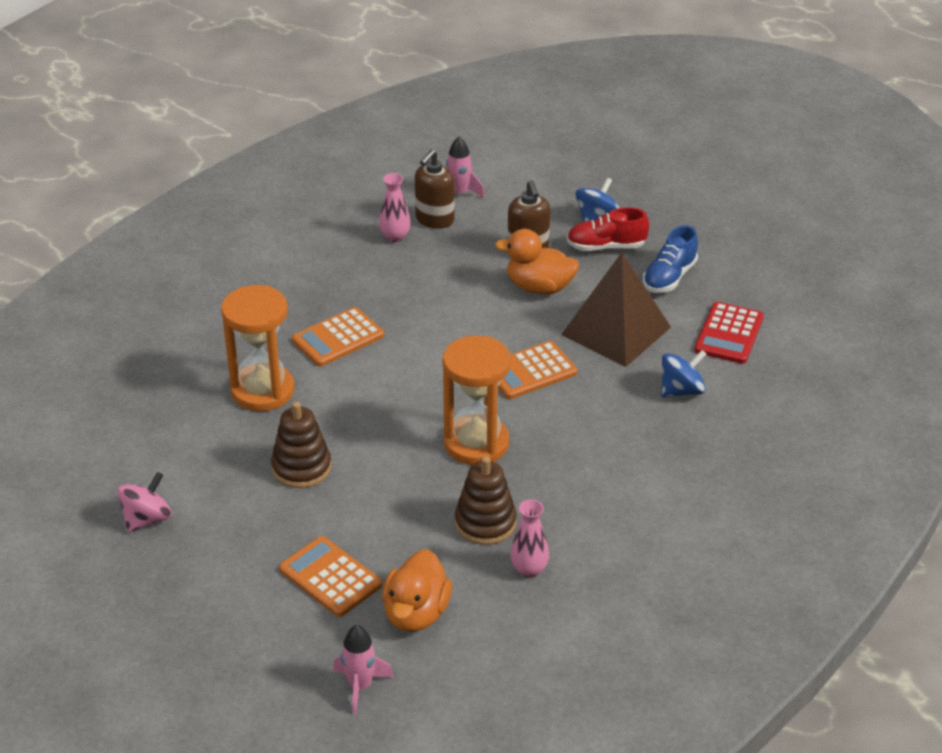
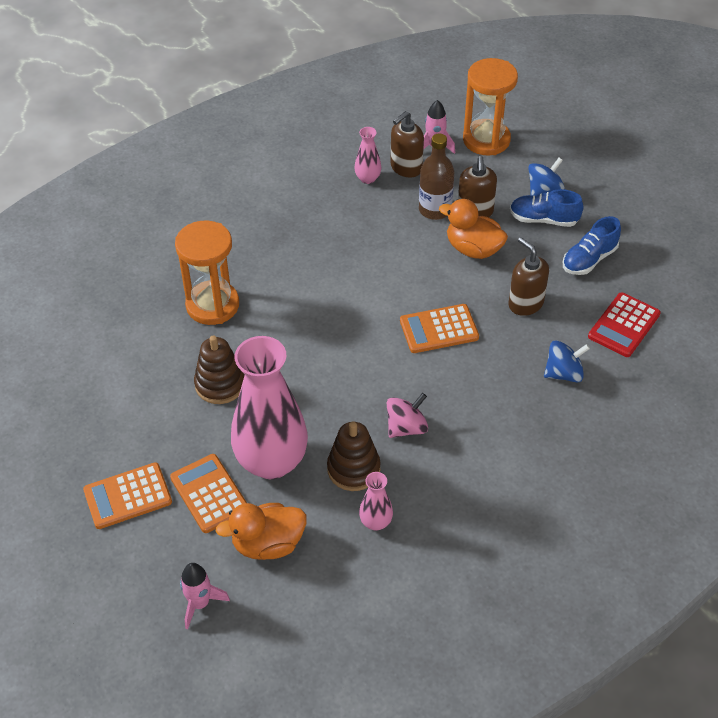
camera: 15 degrees right, 10 degrees up
pink spinning top [117,472,172,533] -> pink spinning top moved to [387,393,428,438]
orange calculator [292,307,384,367] -> orange calculator moved to [83,462,172,529]
orange duck [382,549,452,632] -> orange duck turned 45 degrees clockwise [216,503,306,560]
orange hourglass [443,335,511,465] -> orange hourglass moved to [463,58,518,155]
brown pyramid [561,252,671,367] -> brown soap dispenser [508,237,549,316]
red shoe [567,207,649,251] -> blue shoe [510,189,583,227]
none -> pink vase [231,336,308,479]
none -> brown bottle [419,133,454,220]

